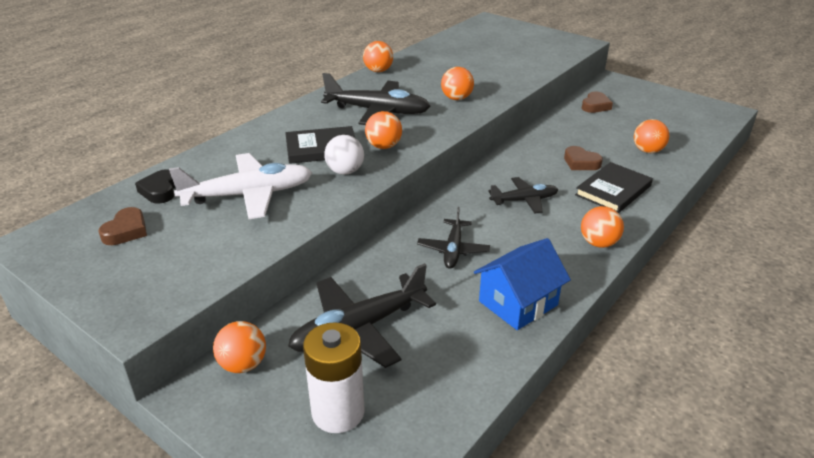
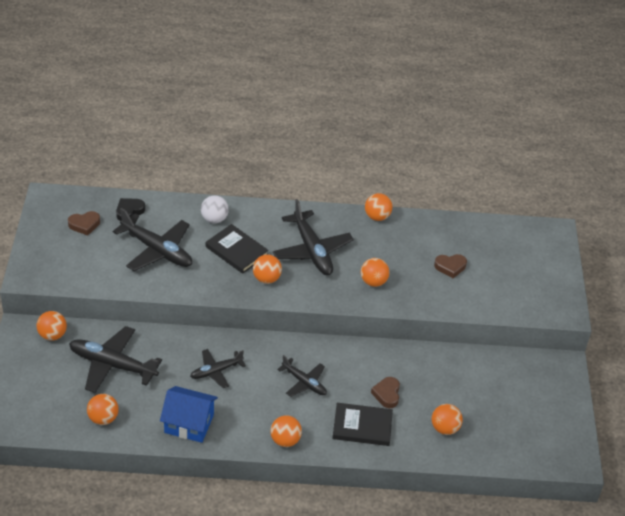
camera: 50 degrees right, 10 degrees up
white plane [169,153,312,219] -> black plane [113,208,192,271]
white battery [303,322,365,433] -> none
white ball [324,135,364,175] -> white ball moved to [201,195,229,223]
brown heart [582,91,613,113] -> brown heart moved to [434,254,467,278]
none -> orange ball [87,394,119,425]

